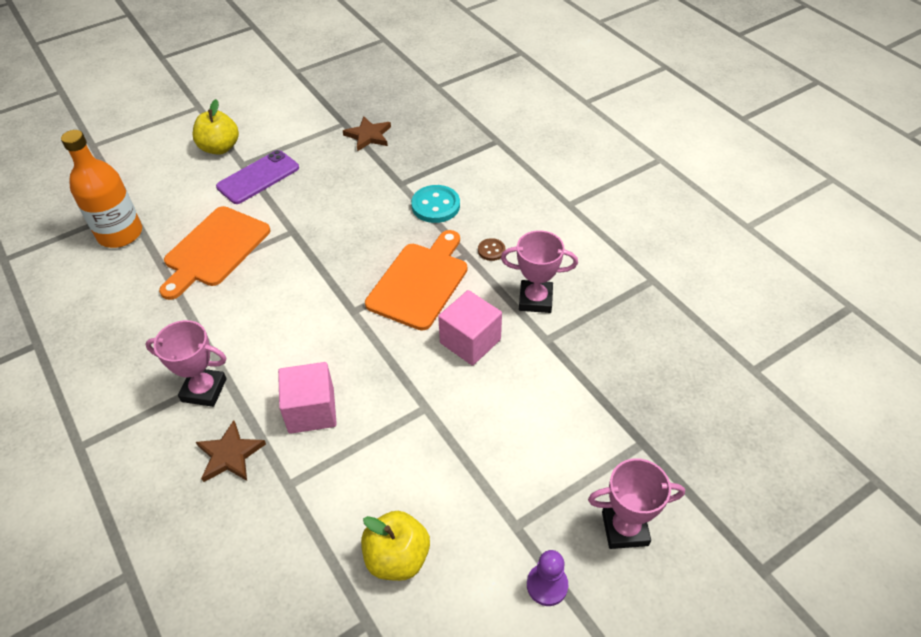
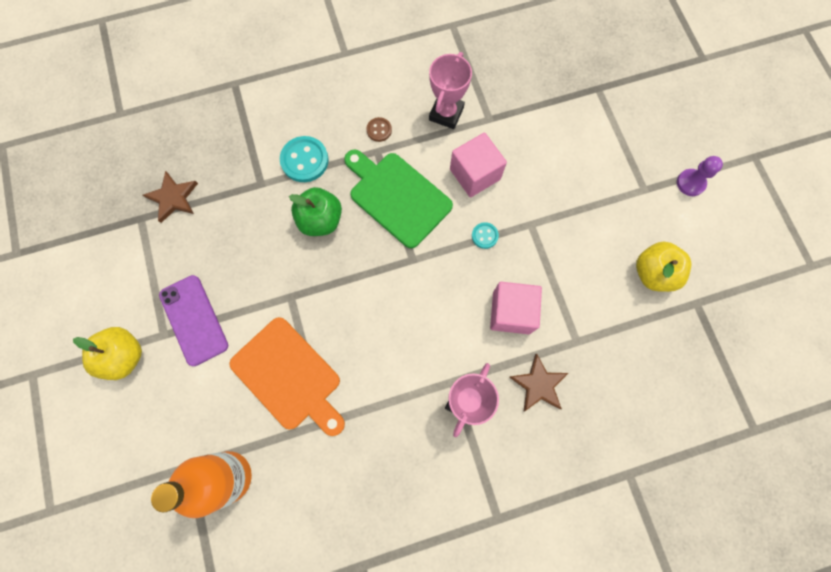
camera: 75 degrees left, 25 degrees up
orange cutting board [365,230,467,331] -> green cutting board [344,150,453,249]
pink trophy [588,458,685,549] -> none
none -> green apple [289,187,342,236]
none -> turquoise button [472,222,499,249]

